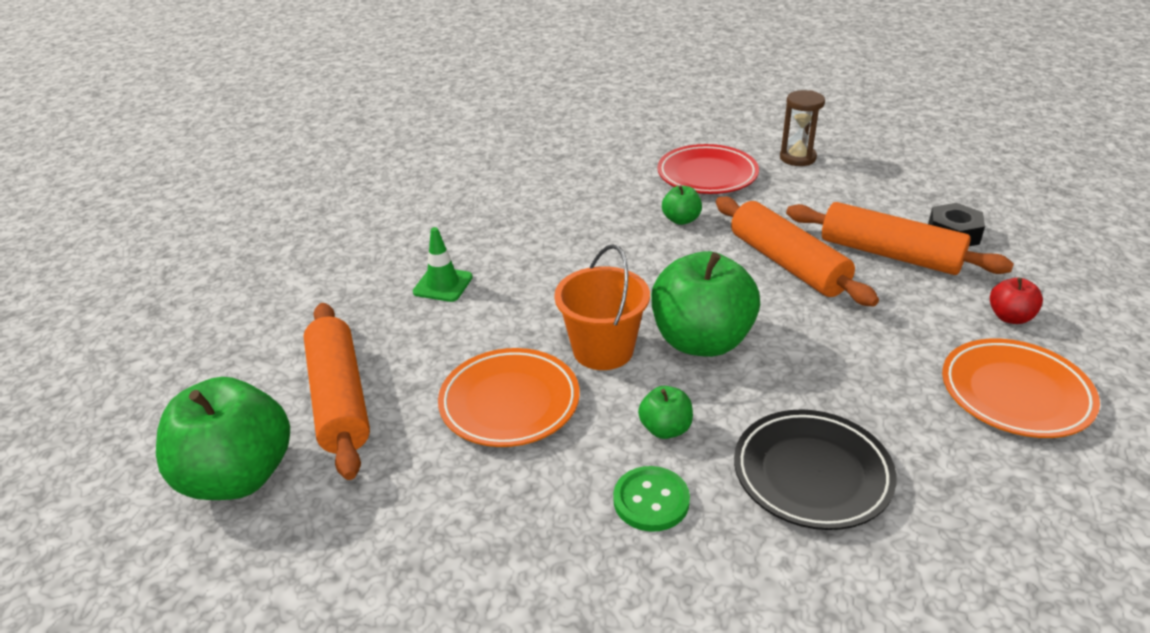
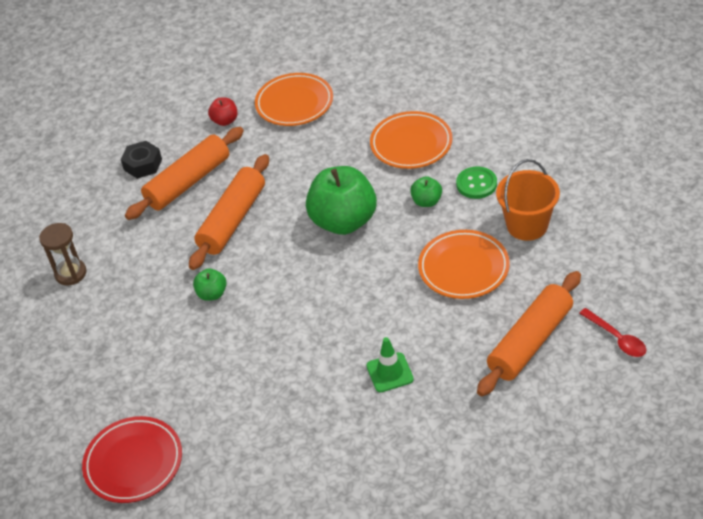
camera: 120 degrees left, 10 degrees up
green apple [156,377,290,500] -> red spoon [579,308,646,357]
orange bucket [554,244,650,370] -> orange bucket moved to [496,159,560,241]
red plate [657,144,759,194] -> red plate moved to [82,416,182,503]
black plate [734,409,897,530] -> orange plate [370,111,452,169]
orange rolling pin [786,202,1014,275] -> orange rolling pin turned 45 degrees clockwise [125,127,244,220]

